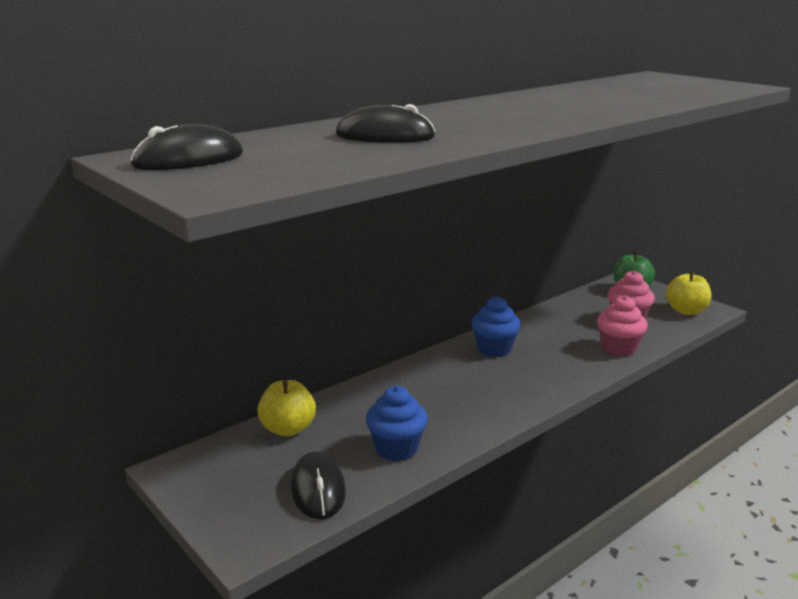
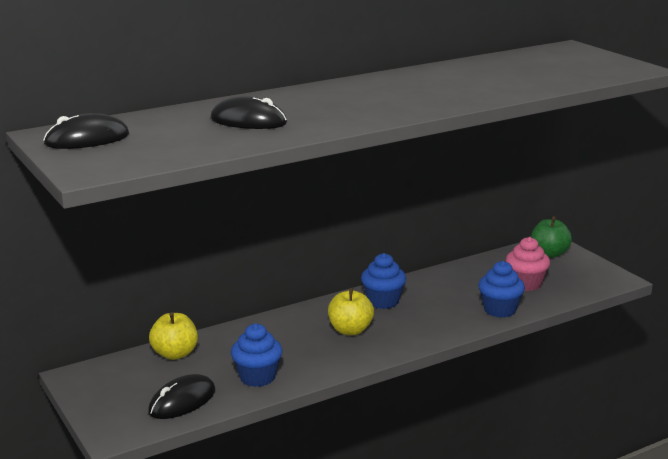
camera: 10 degrees right, 0 degrees up
black mouse [290,452,346,519] -> black mouse turned 45 degrees clockwise [148,374,216,419]
pink cupcake [597,296,648,357] -> blue cupcake [478,261,525,318]
yellow apple [666,271,712,315] -> yellow apple moved to [328,288,374,335]

